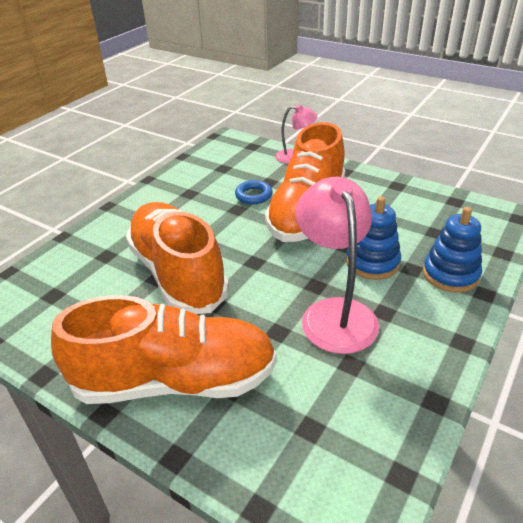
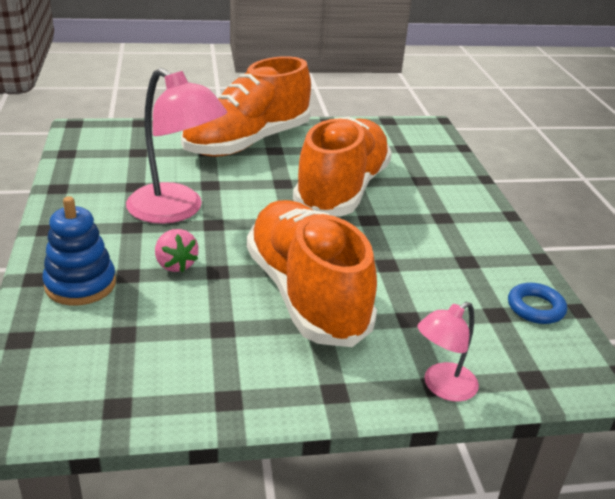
camera: 135 degrees right, 5 degrees down
orange shoe [126,202,229,314] -> orange shoe turned 90 degrees counterclockwise [293,117,392,216]
blue ring [235,180,273,204] -> blue ring moved to [508,283,567,324]
blue stacking toy [346,196,401,280] -> pink strawberry [155,229,198,272]

